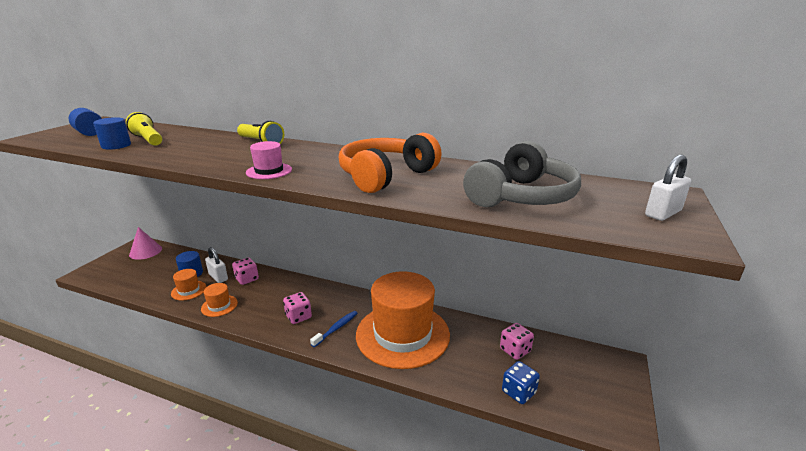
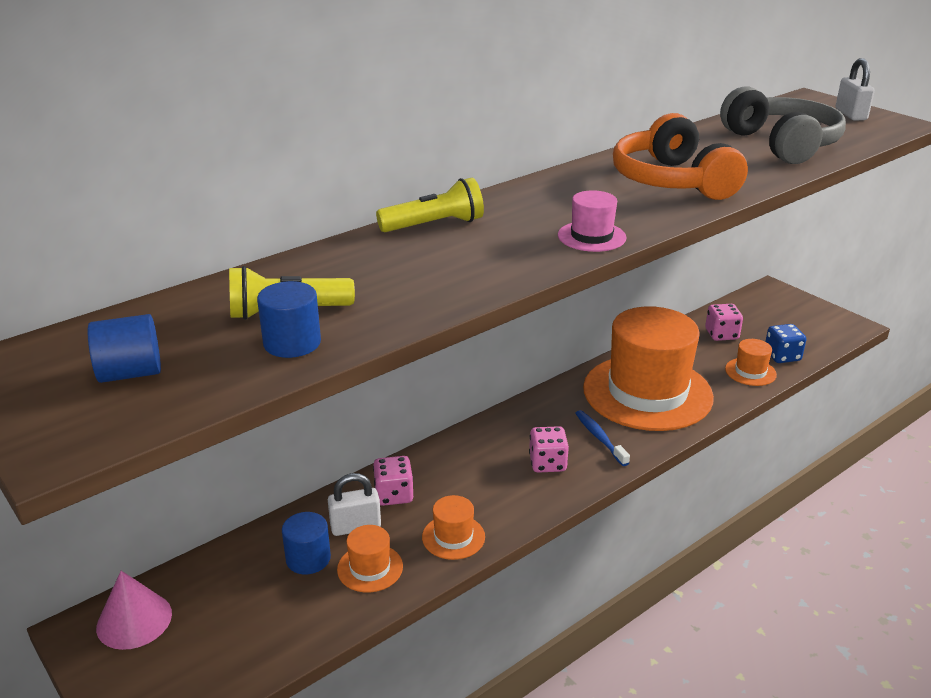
camera: 60 degrees left, 5 degrees up
none -> orange hat [725,339,777,386]

